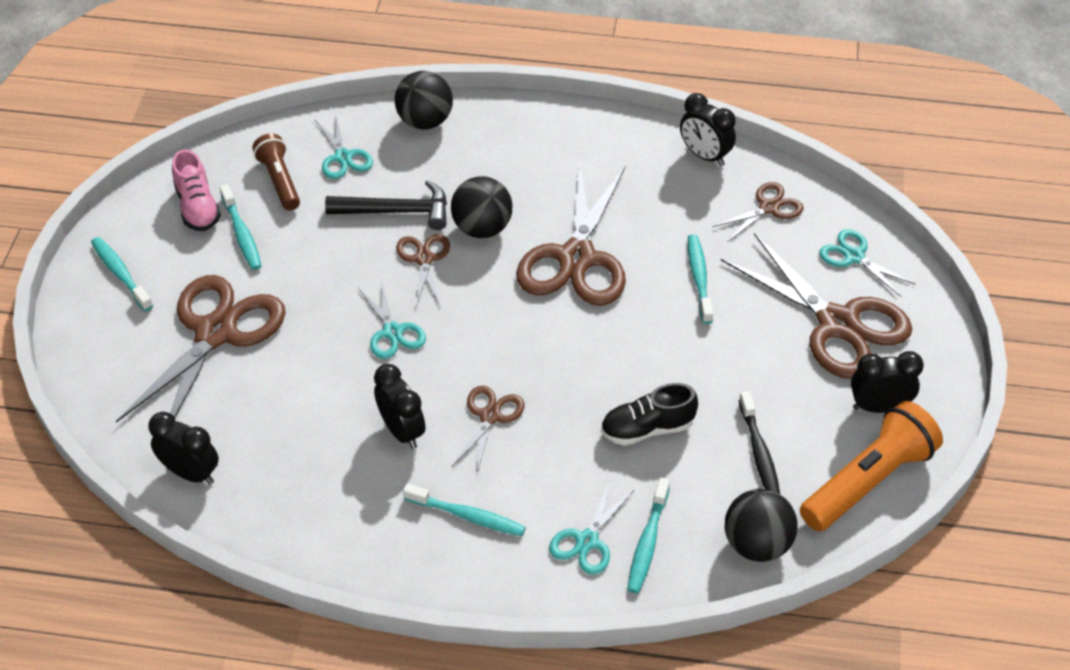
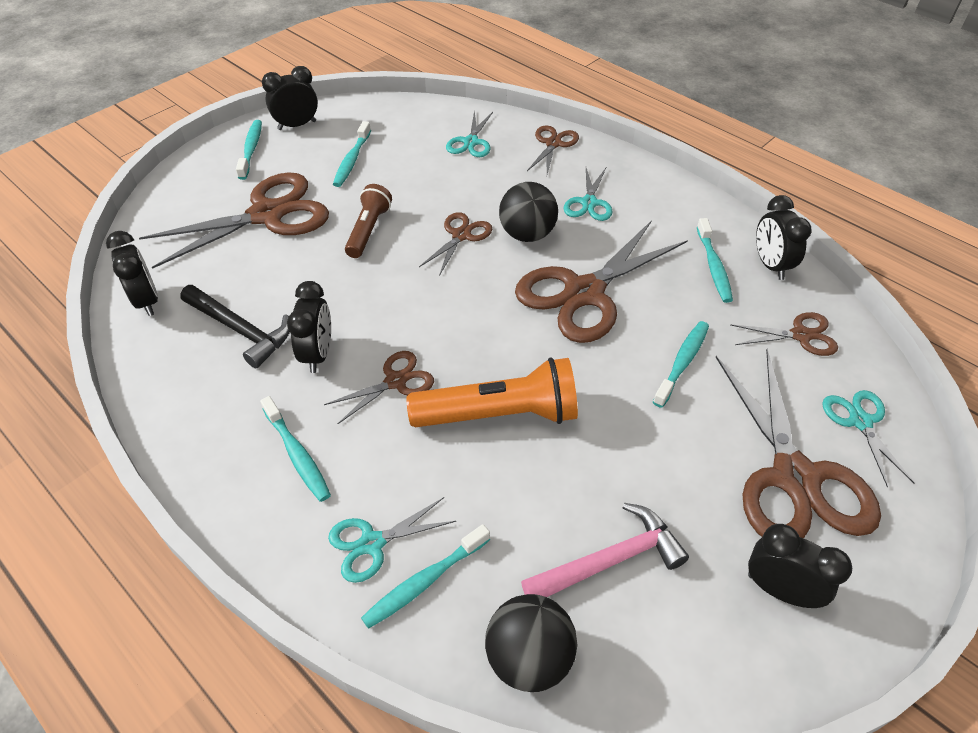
camera: 35 degrees right, 0 degrees up
pink shoe [172,150,221,231] -> none
brown flashlight [252,133,300,210] -> brown flashlight moved to [345,184,392,258]
black hammer [325,180,447,230] -> black hammer moved to [180,285,290,369]
turquoise scissors [358,281,426,359] -> turquoise scissors moved to [563,168,613,221]
black ball [394,71,453,130] -> brown scissors [527,125,579,174]
black shoe [601,383,698,445] -> none
black toothbrush [739,391,780,494] -> pink hammer [521,503,689,597]
orange flashlight [800,401,943,531] -> orange flashlight moved to [407,357,578,427]
none -> black clock [262,66,318,130]
none -> turquoise toothbrush [697,218,733,303]

